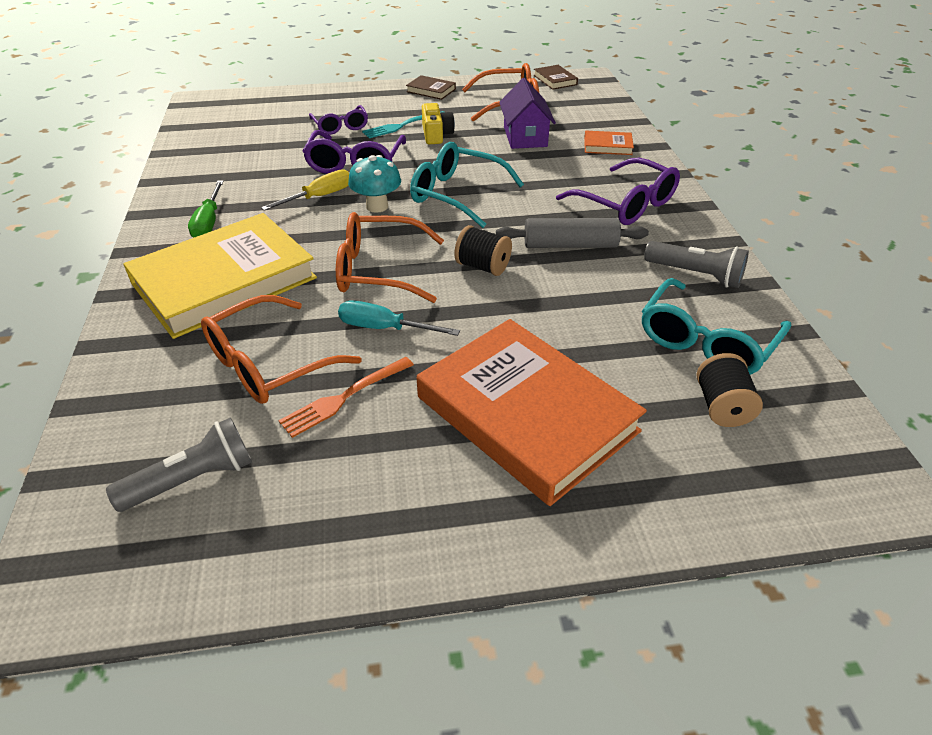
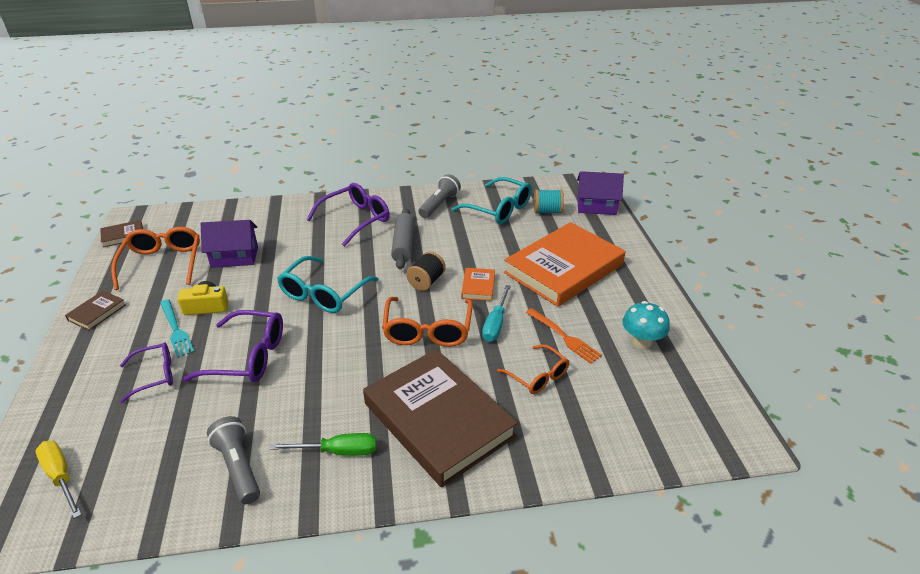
camera: 90 degrees left, 5 degrees down
grey flashlight [106,417,252,512] -> grey flashlight moved to [207,416,260,504]
yellow book [123,213,317,339] -> brown book [363,349,518,487]
orange glasses [201,295,362,404] -> orange glasses [497,344,569,394], size x0.63
yellow screwdriver [261,169,349,211] -> yellow screwdriver moved to [36,441,82,519]
turquoise mushroom [348,155,401,213] -> turquoise mushroom moved to [623,301,670,349]
orange book [584,131,634,155] -> orange book moved to [461,268,495,301]
black spool [697,353,763,427] -> turquoise spool [534,190,564,214]
none -> purple house [577,171,624,215]

